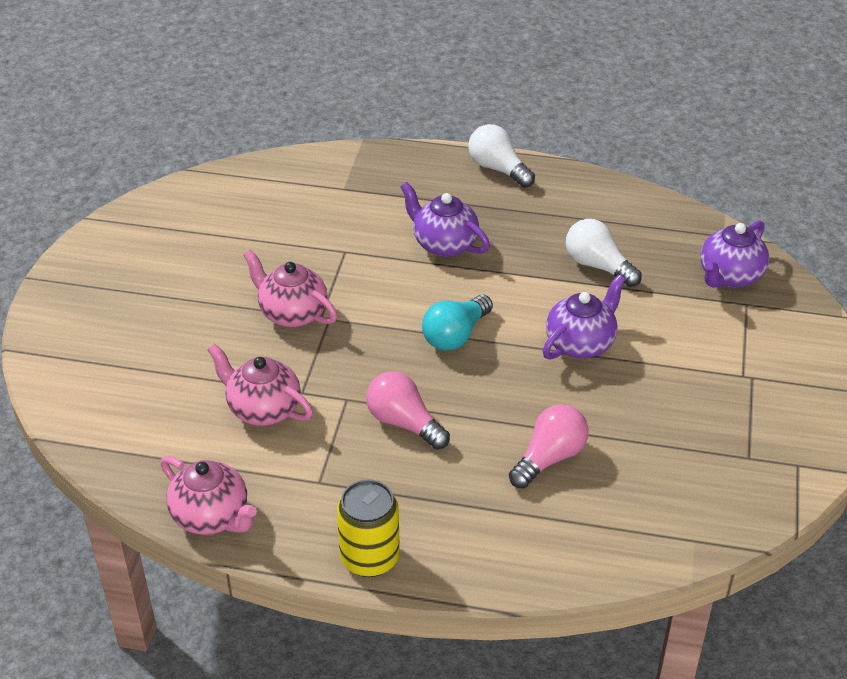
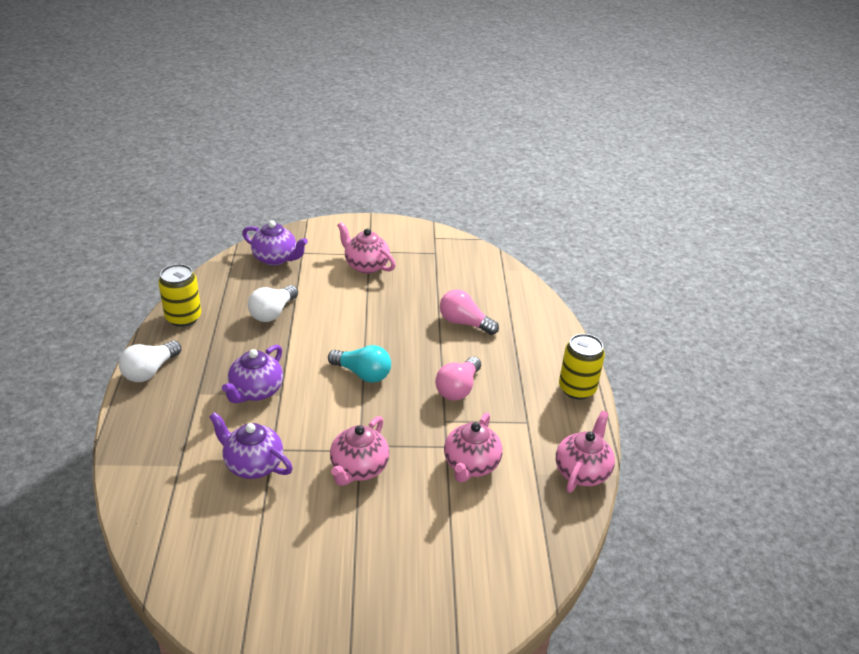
camera: 105 degrees left, 5 degrees down
purple teapot [542,275,626,360] -> purple teapot moved to [209,412,293,479]
none -> yellow can [158,264,201,327]
none -> pink teapot [337,222,396,274]

